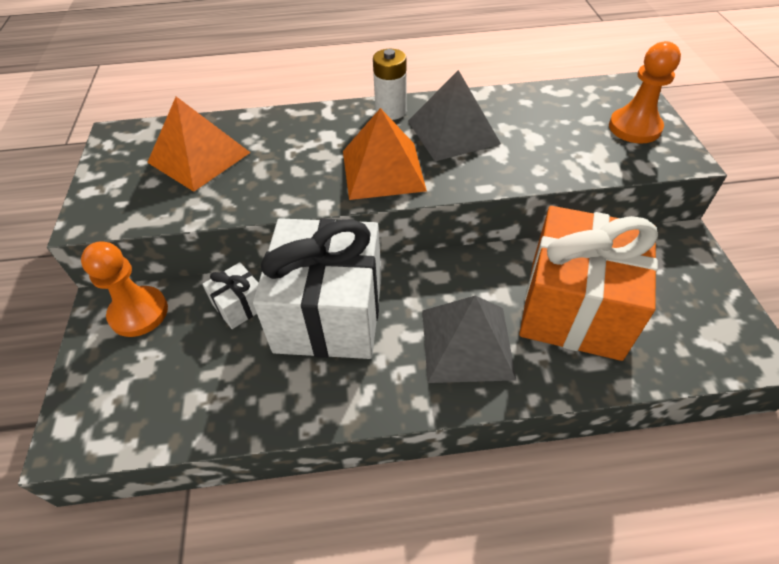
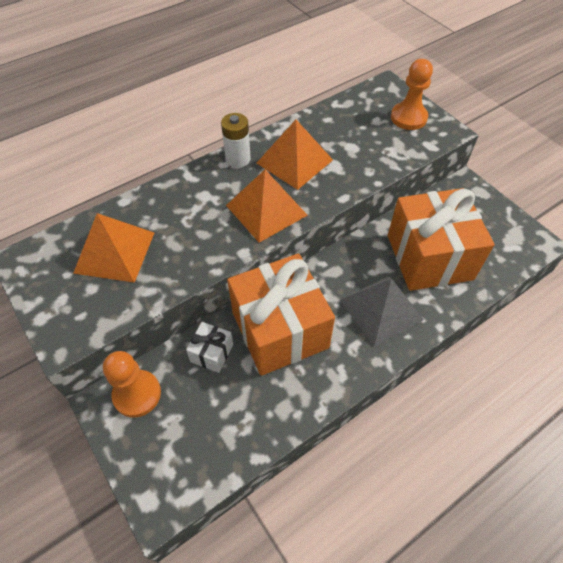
camera: 30 degrees left, 5 degrees up
white gift [253,218,382,359] -> orange gift [227,253,335,376]
grey pyramid [408,70,501,161] -> orange pyramid [256,120,333,190]

